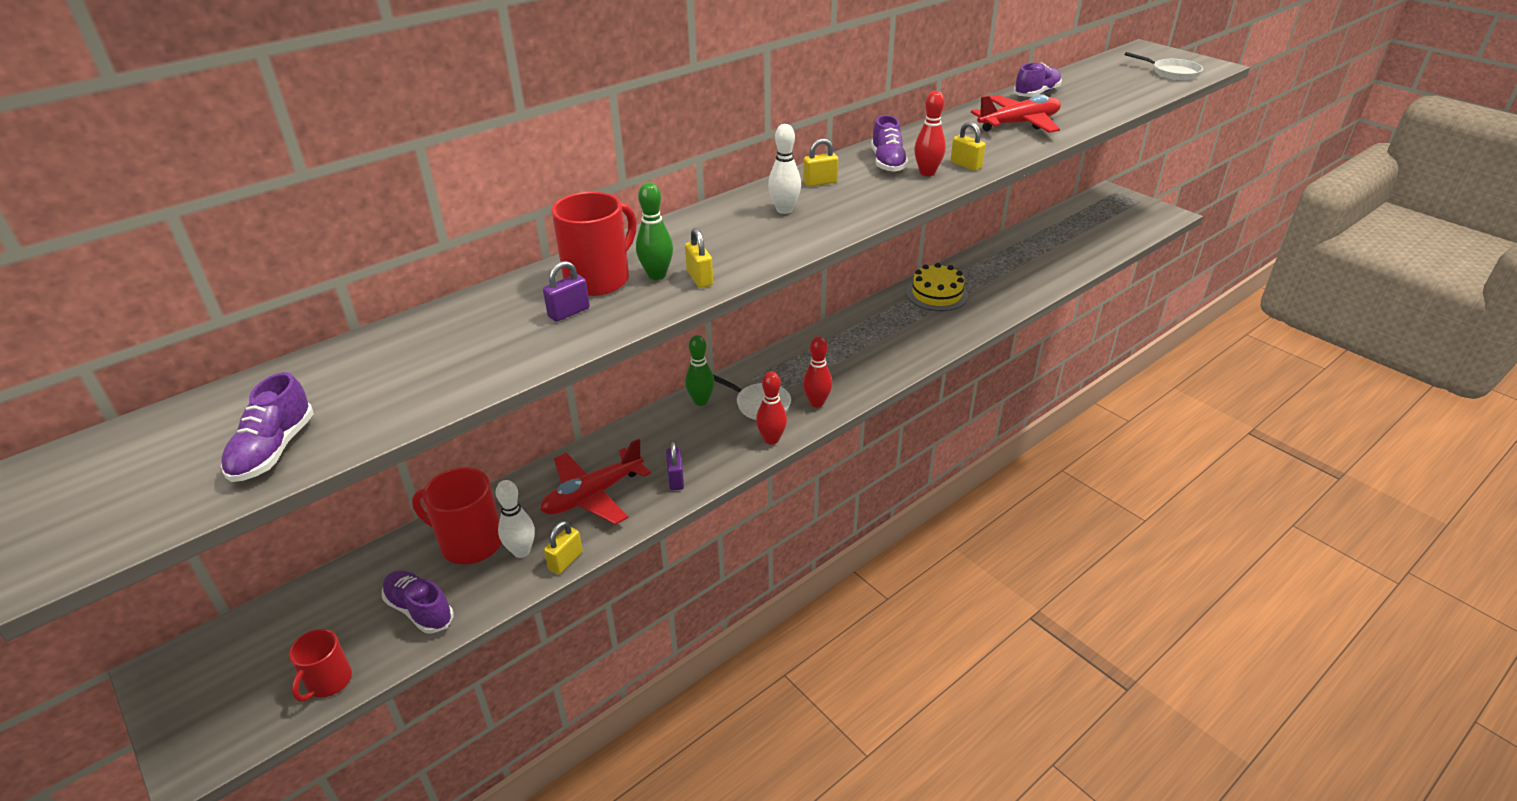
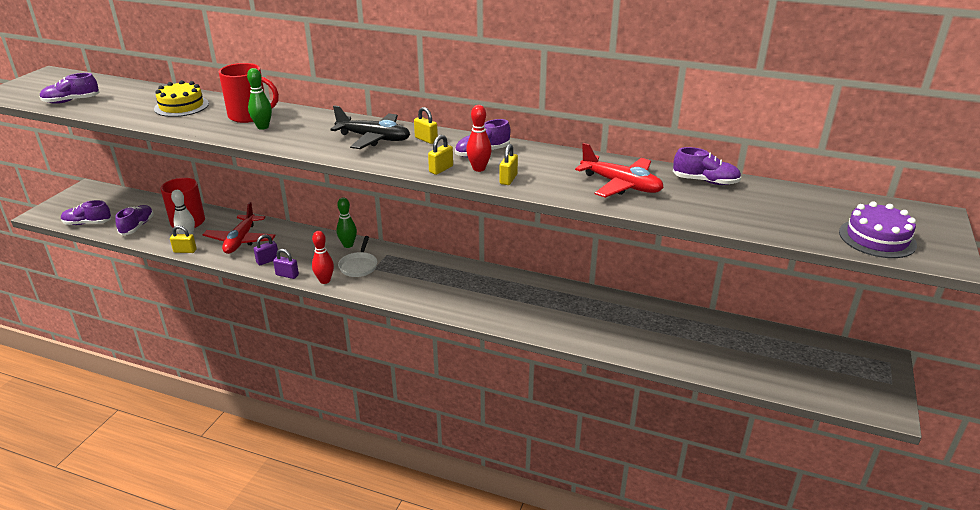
camera: 60 degrees right, 5 degrees down
red mug [289,629,352,701] -> purple shoe [61,200,111,225]
red plane [541,439,651,525] -> red plane turned 105 degrees counterclockwise [203,202,276,254]
purple padlock [543,261,590,322] -> purple padlock moved to [273,249,299,279]
yellow padlock [685,228,713,288] -> yellow padlock moved to [428,135,453,175]
white bowling pin [768,124,801,214] -> black plane [330,106,410,149]
red bowling pin [803,336,832,407] -> none
yellow cake [906,263,968,311] -> yellow cake moved to [154,80,209,117]
white pan [1125,52,1203,80] -> purple cake [839,201,917,258]

